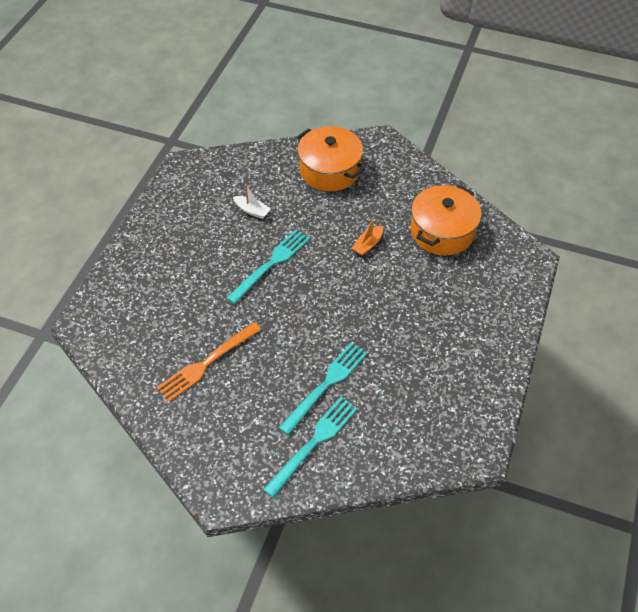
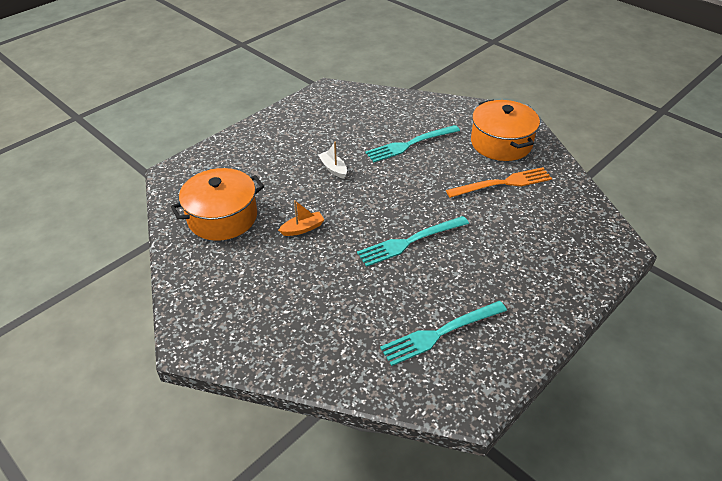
camera: 155 degrees left, 10 degrees down
white boat [233,184,271,219] -> white boat moved to [318,142,347,179]
turquoise fork [263,397,358,498] -> turquoise fork moved to [380,301,507,366]
orange pot [296,126,365,191] -> orange pot moved to [471,100,540,161]

